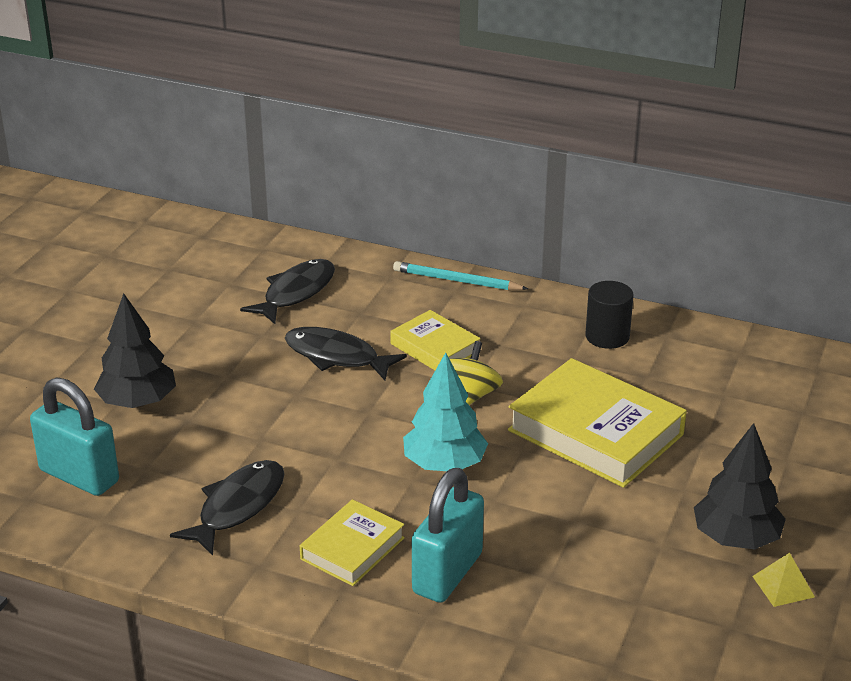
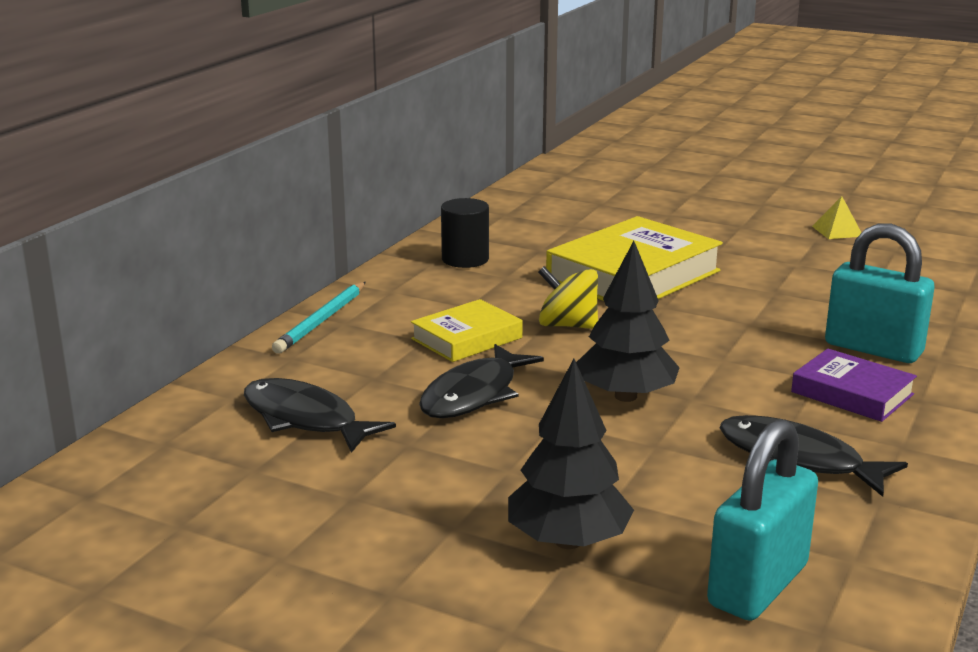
camera: 85 degrees left, 10 degrees down
yellow book [300,499,405,586] -> purple book [791,349,917,422]
turquoise tree [403,352,488,471] -> none
black tree [694,423,786,549] -> black tree moved to [576,241,680,402]

